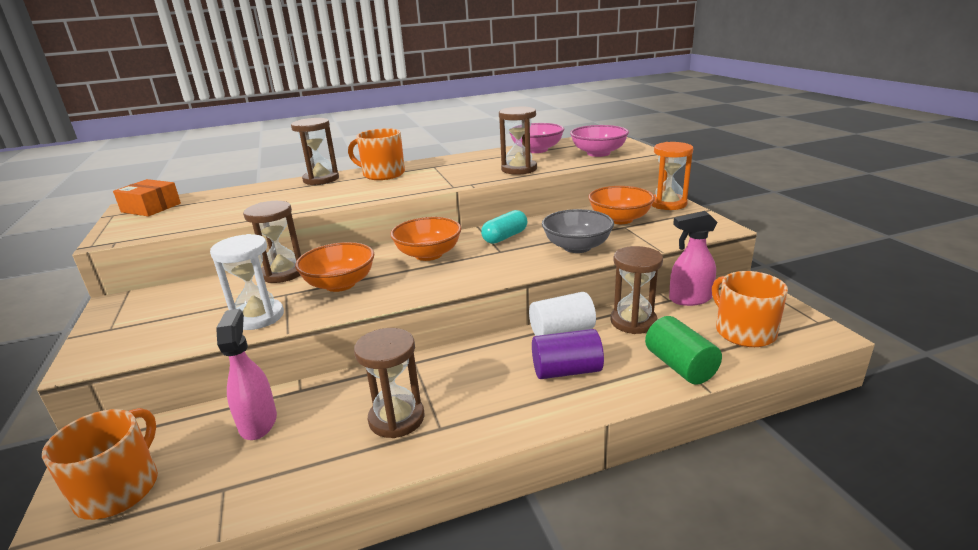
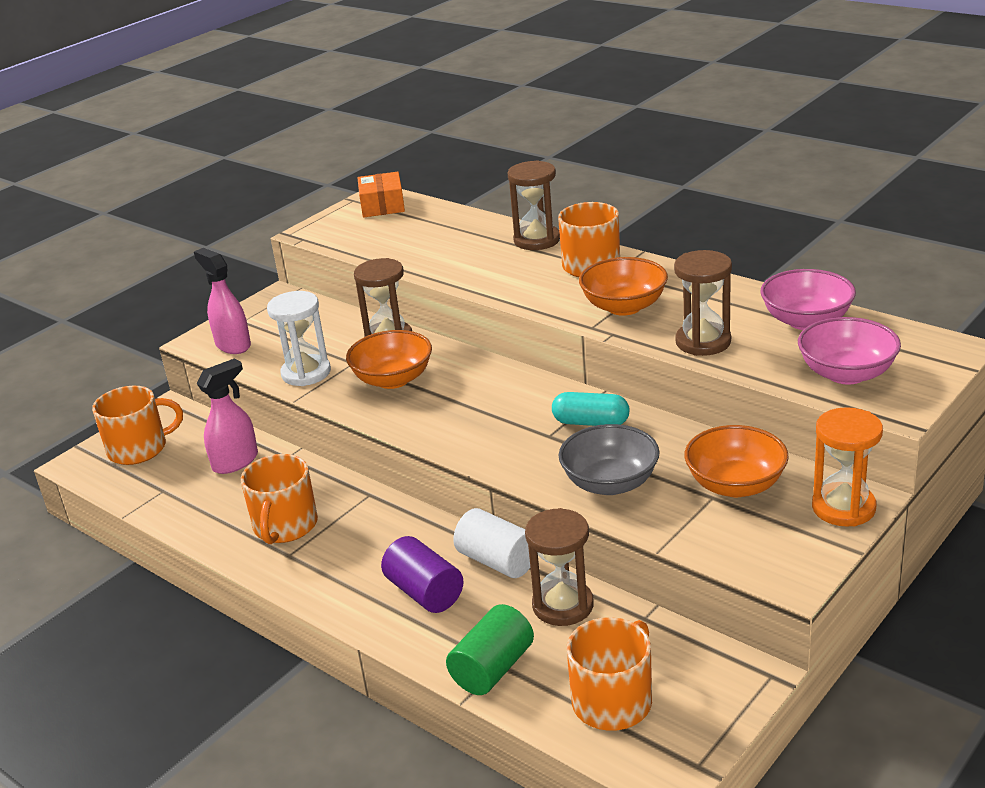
camera: 60 degrees right, 5 degrees up
brown hourglass [354,328,425,438] -> orange mug [241,454,318,544]
orange bowl [390,217,462,261] -> orange bowl moved to [579,257,668,316]
pink spray bottle [669,211,717,306] -> pink spray bottle moved to [194,248,251,354]

